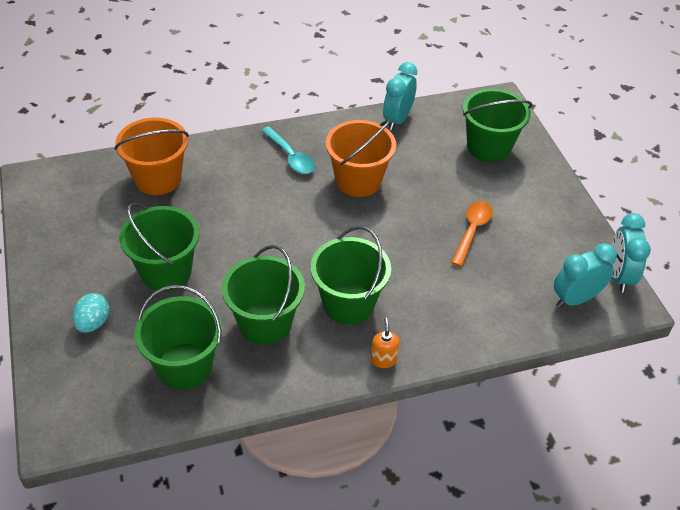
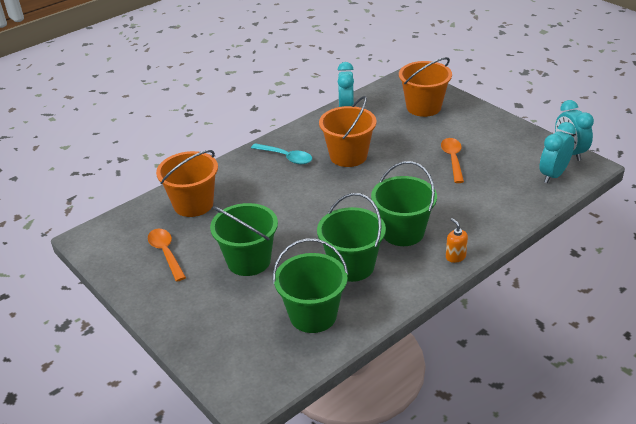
camera: 20 degrees left, 10 degrees down
turquoise egg [72,293,109,333] -> none
green bucket [463,88,532,162] -> orange bucket [399,57,452,117]
none -> orange spoon [148,229,186,282]

